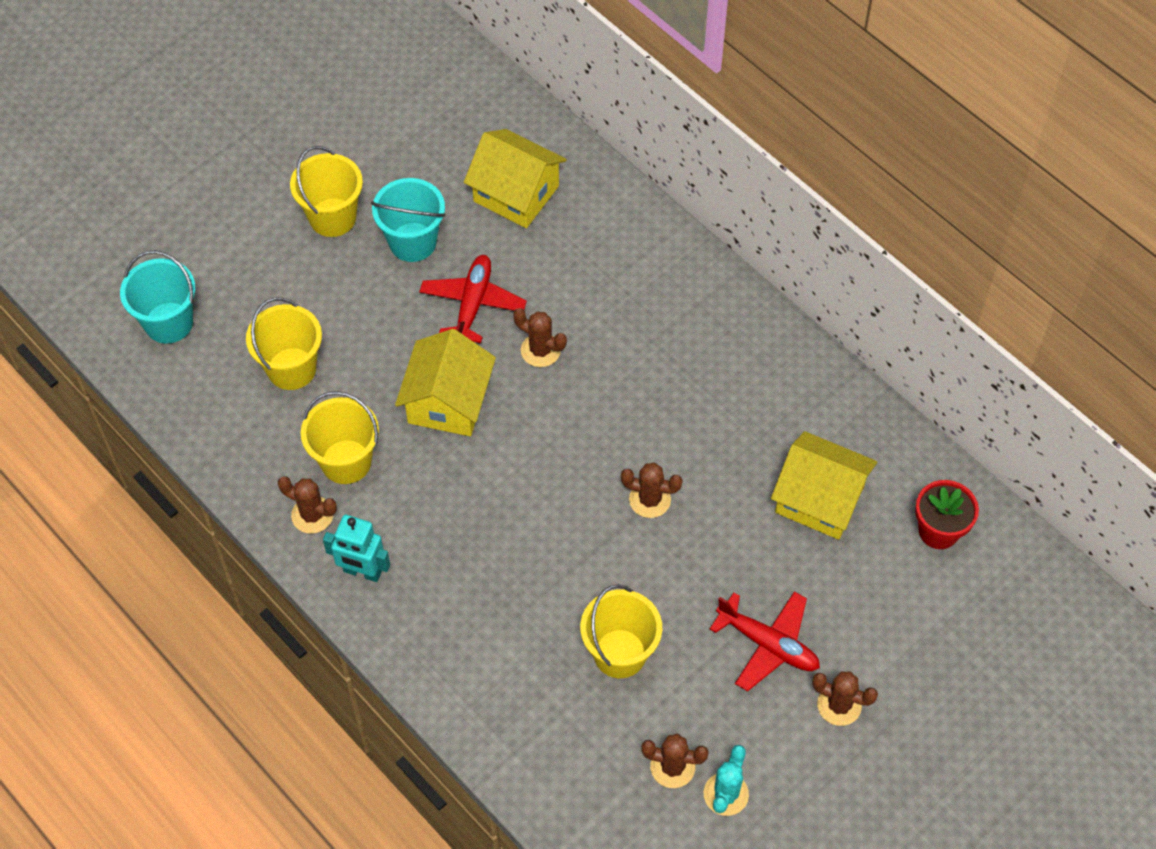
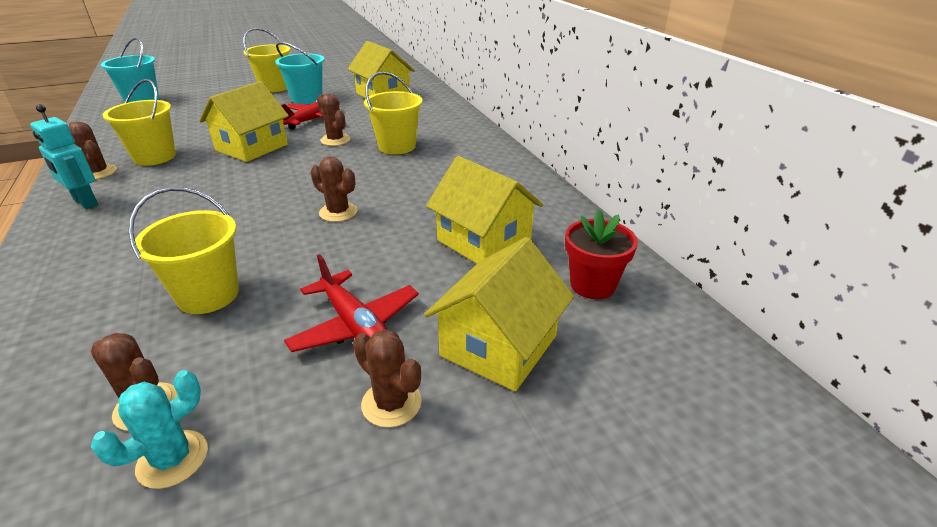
camera: 20 degrees right, 25 degrees down
yellow bucket [246,297,322,390] -> yellow bucket moved to [364,72,423,154]
none -> yellow house [424,237,574,391]

